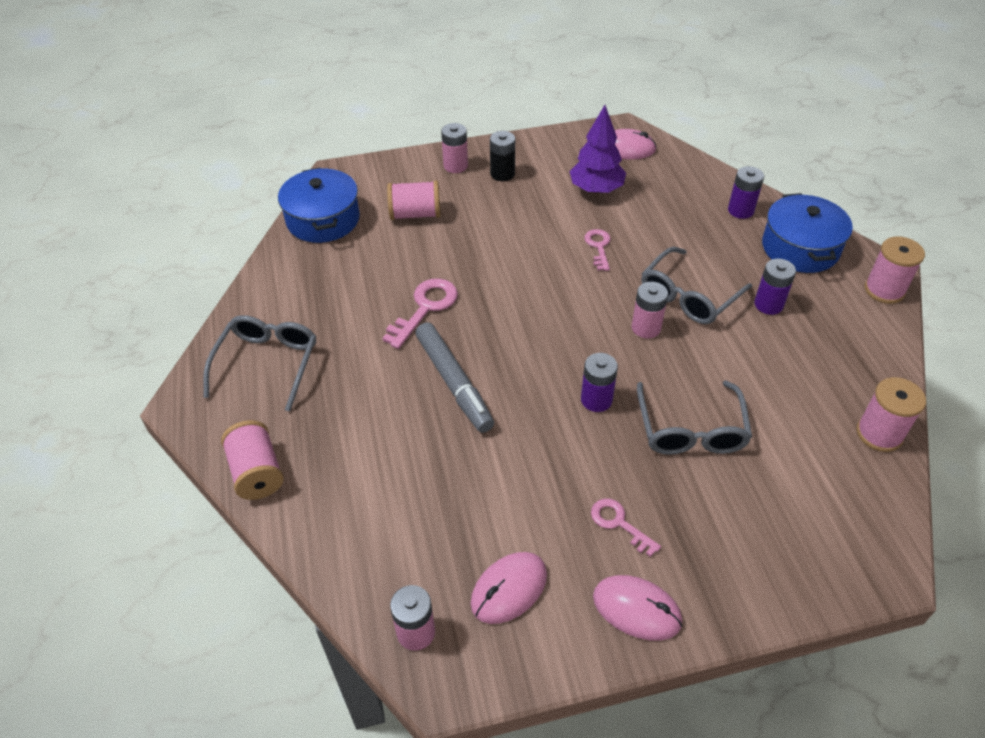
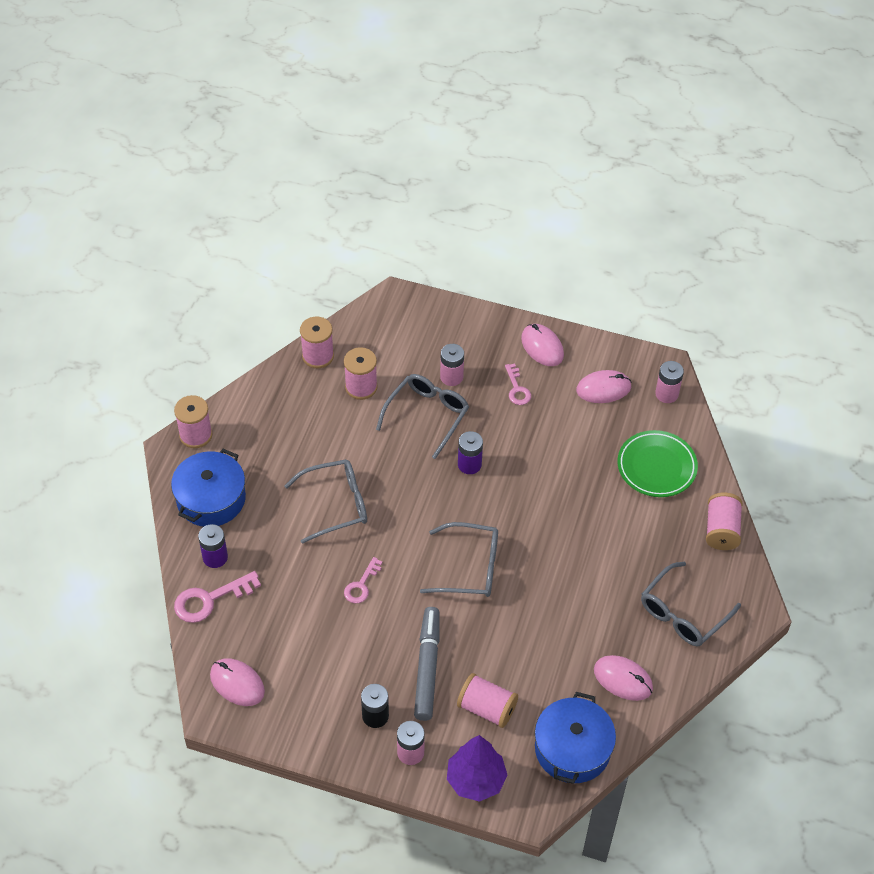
camera: 150 degrees left, 5 degrees up
pink key [382,278,458,349] -> pink key moved to [174,571,261,623]
grey marker [415,322,494,433] -> grey marker moved to [414,607,440,721]
purple tree [569,105,626,194] -> purple tree moved to [447,735,508,802]
pink battery [632,282,668,338] -> pink battery moved to [440,344,464,386]
purple battery [754,259,796,315] -> none
none -> pink spool [344,347,377,400]
none -> grey glasses [420,522,498,597]
none -> pink mouse [594,655,653,701]
none -> green plate [617,430,698,497]

